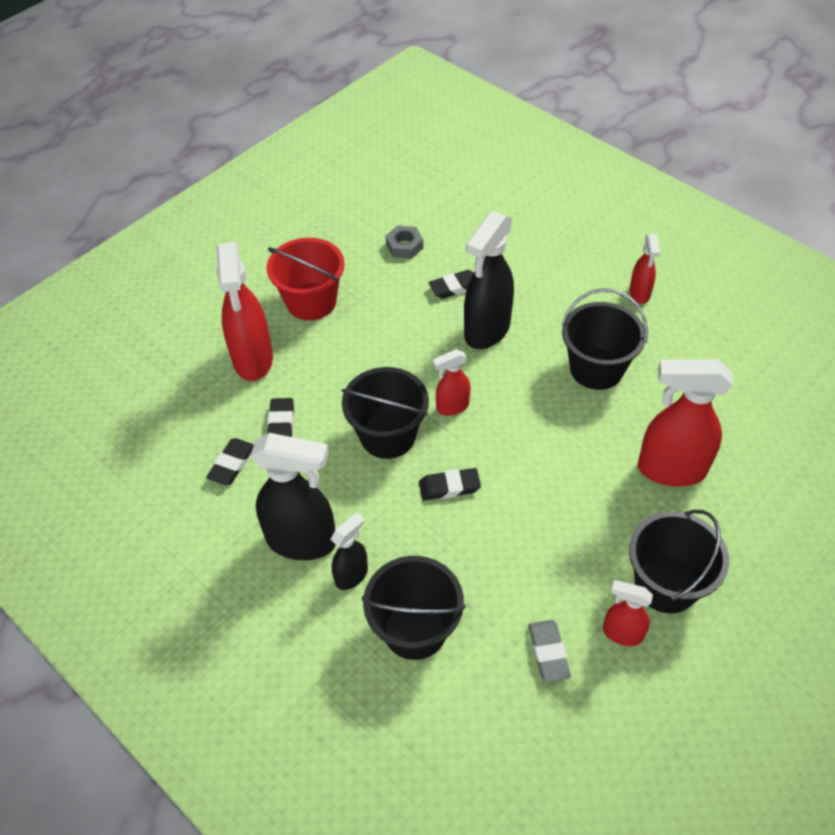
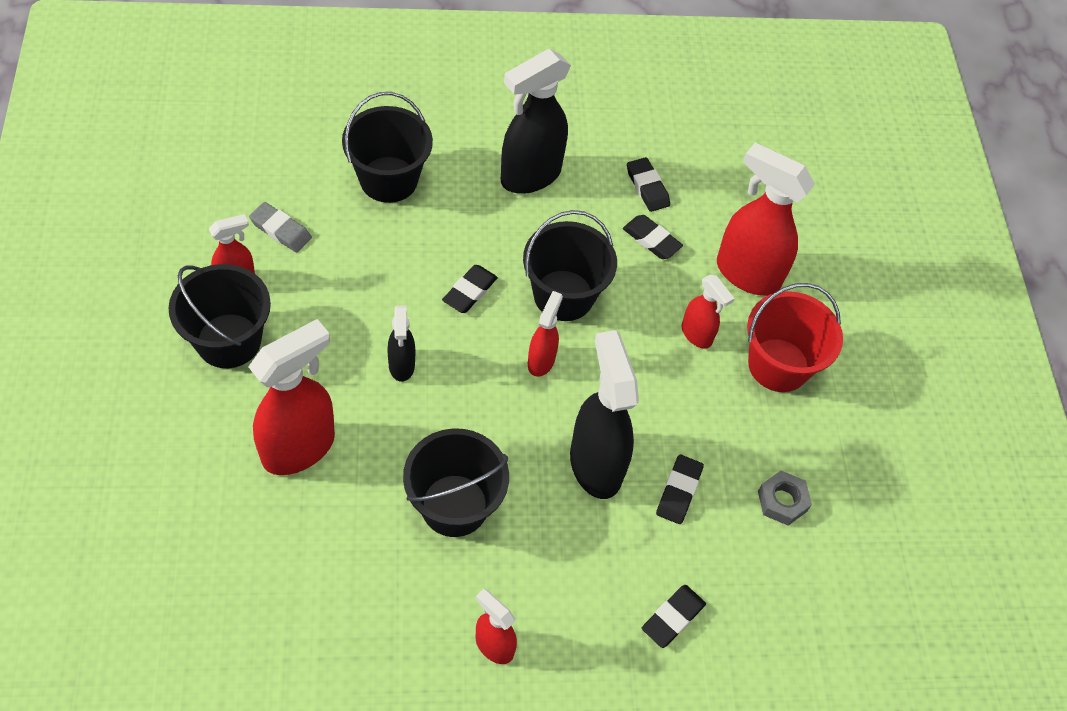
camera: 125 degrees right, 5 degrees up
black spray bottle [330,513,368,590] -> black spray bottle moved to [387,305,415,382]
none -> black eraser [642,585,706,648]
none -> red spray bottle [682,275,735,349]

